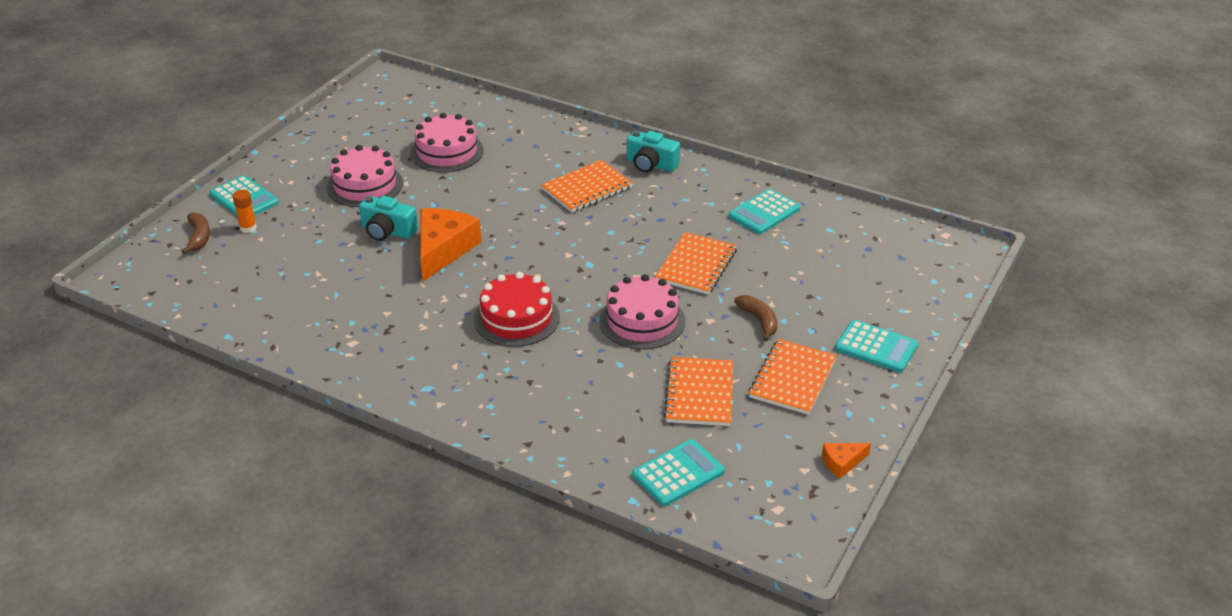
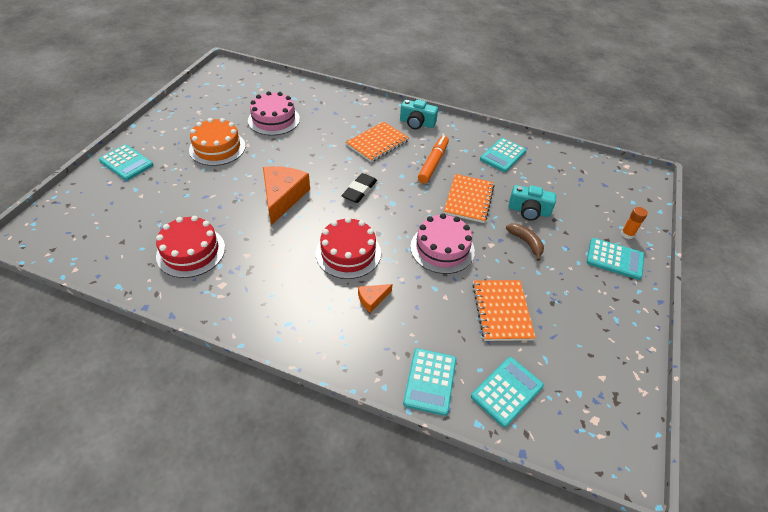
camera: 10 degrees left, 10 degrees up
brown banana [182,212,210,254] -> none
orange glue stick [233,190,257,233] -> orange glue stick moved to [621,207,648,239]
pink cake [326,145,403,207] -> orange cake [189,118,246,166]
turquoise camera [359,196,418,241] -> turquoise camera moved to [509,185,556,221]
orange notebook [749,339,837,415] -> none
orange cheese [822,443,871,479] -> orange cheese moved to [358,284,392,313]
none -> red cake [156,216,225,278]
none -> black eraser [342,173,377,203]
none -> turquoise calculator [403,348,456,416]
none -> orange marker [418,135,449,184]

